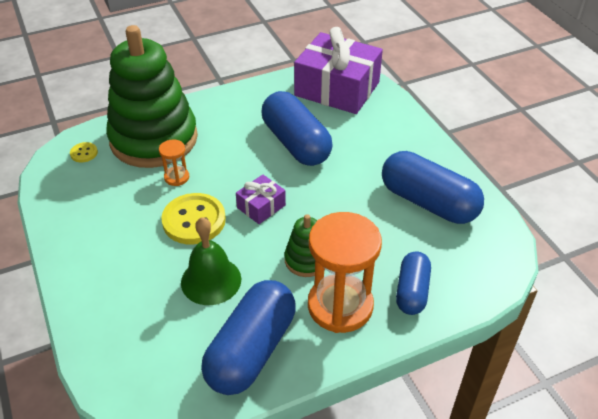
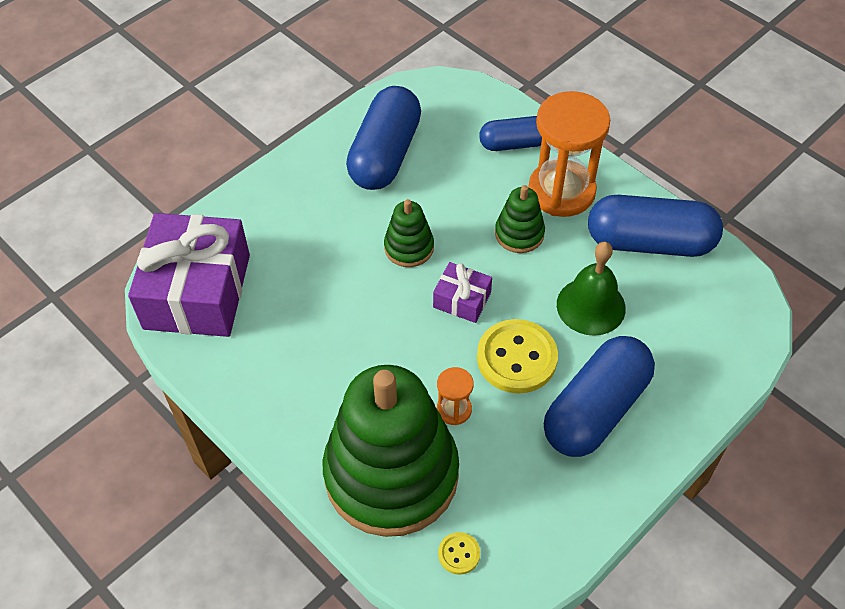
camera: 110 degrees left, 10 degrees up
blue capsule [262,91,333,166] -> blue capsule moved to [544,336,655,457]
none -> green stacking toy [384,199,434,267]

